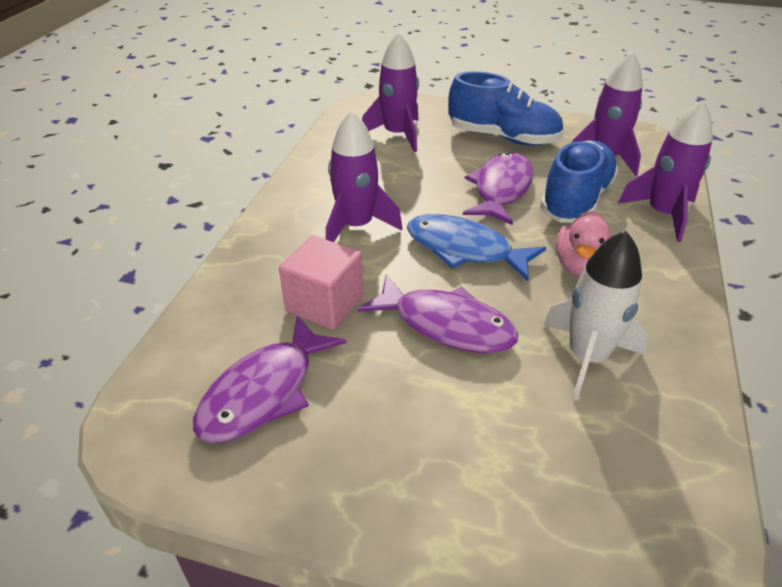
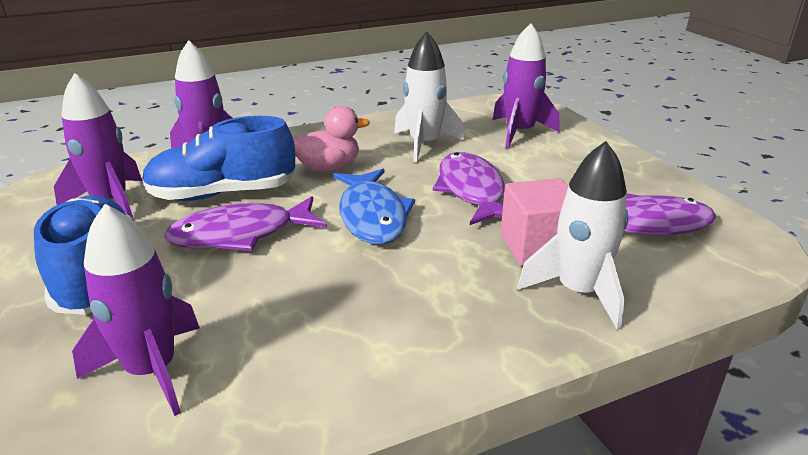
camera: 130 degrees left, 10 degrees down
purple rocket [326,110,402,242] -> purple rocket moved to [492,23,559,148]
none -> white rocket [517,141,628,329]

